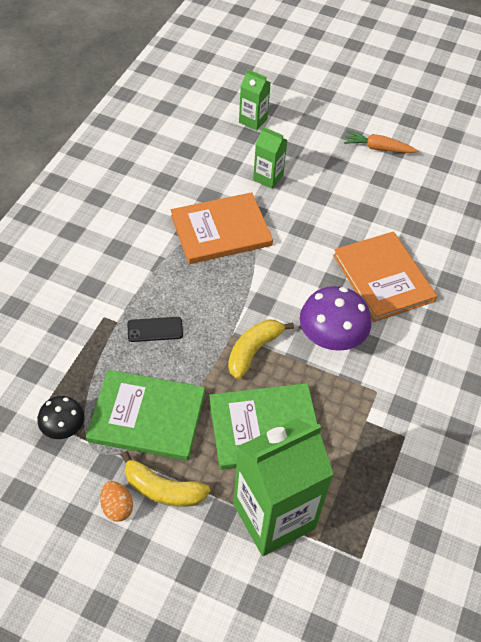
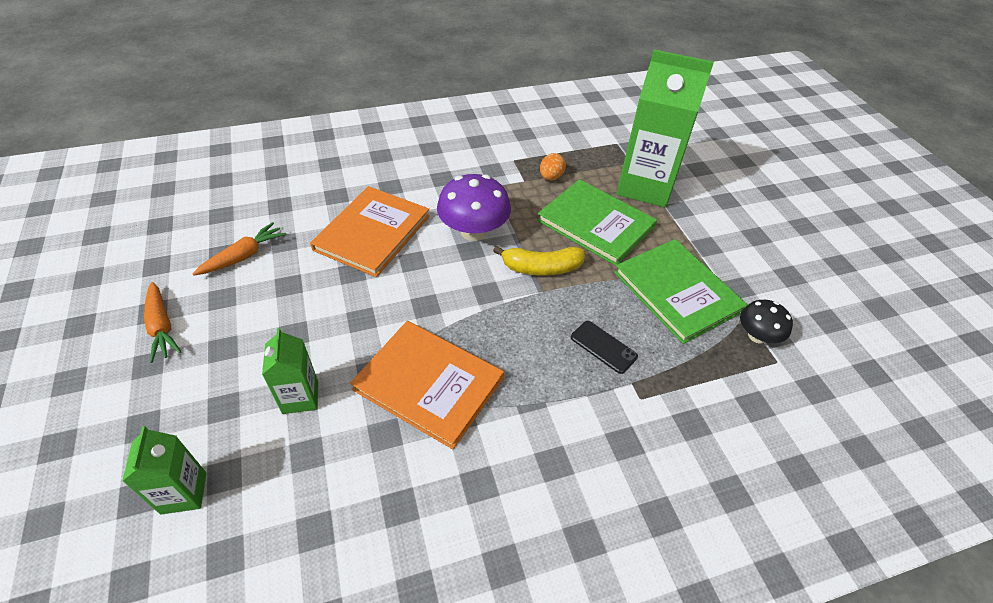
camera: 130 degrees left, 5 degrees down
orange egg [100,481,133,522] -> orange egg moved to [540,153,566,181]
yellow banana [121,451,210,507] -> none
none -> orange carrot [193,222,286,276]

